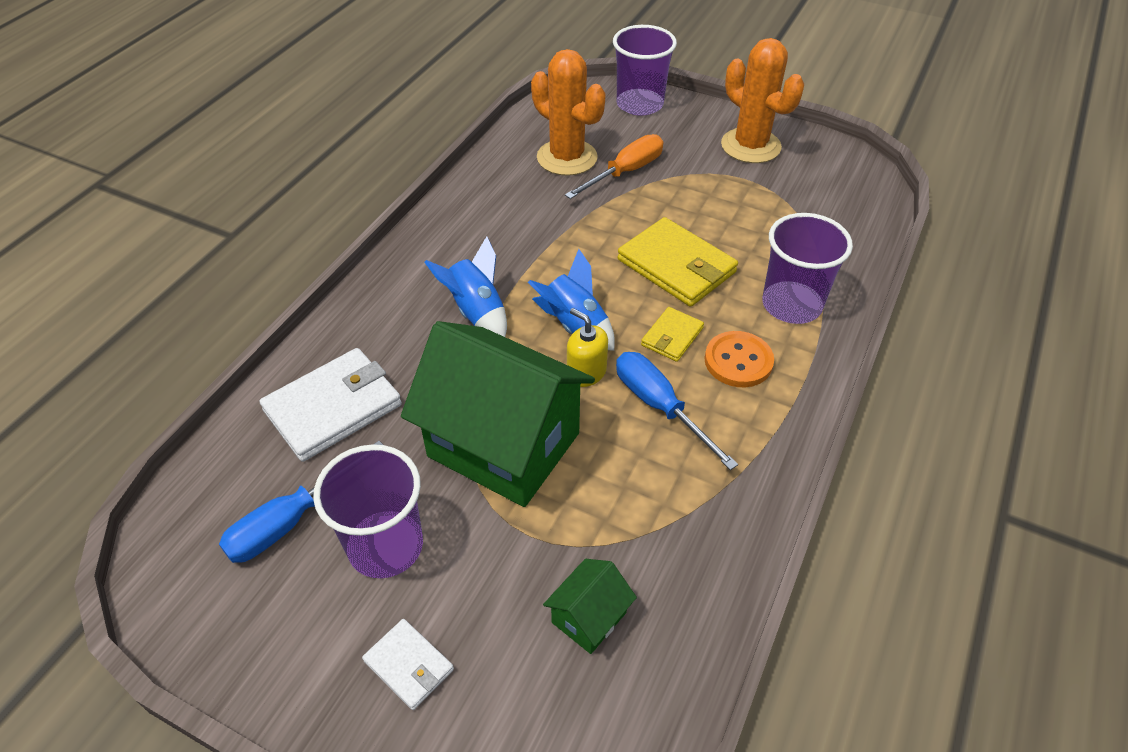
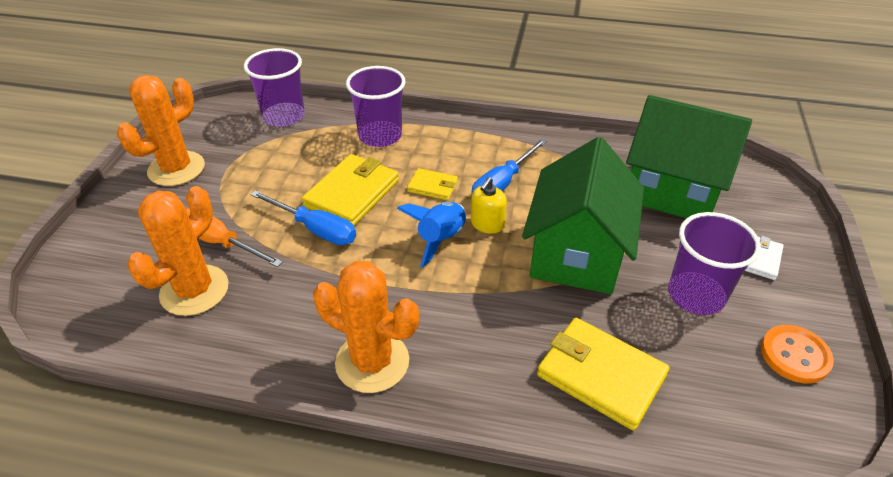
camera: 105 degrees left, 5 degrees down
blue screwdriver [219,441,383,563] -> blue screwdriver moved to [250,190,356,245]
white wallet [260,348,402,462] -> yellow wallet [537,318,670,431]
blue rocket [424,236,507,337] -> none
green house [543,559,637,654] -> green house [626,95,752,218], size x2.35
purple cup [613,25,677,116] -> purple cup moved to [244,48,305,127]
orange button [704,331,774,387] -> orange button moved to [761,325,834,384]
none -> orange cactus [313,261,419,393]

